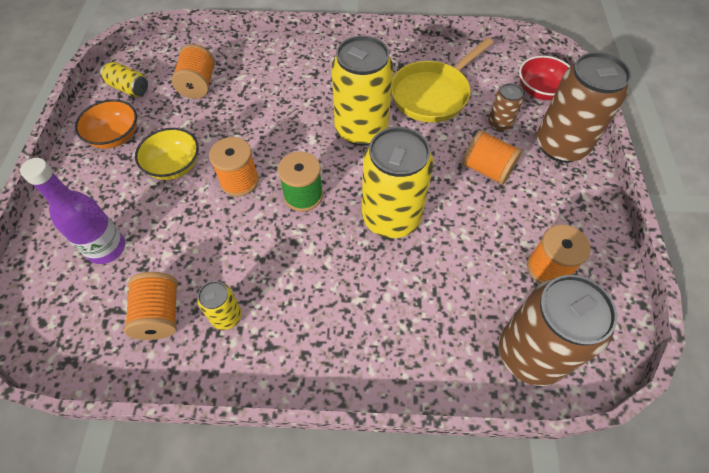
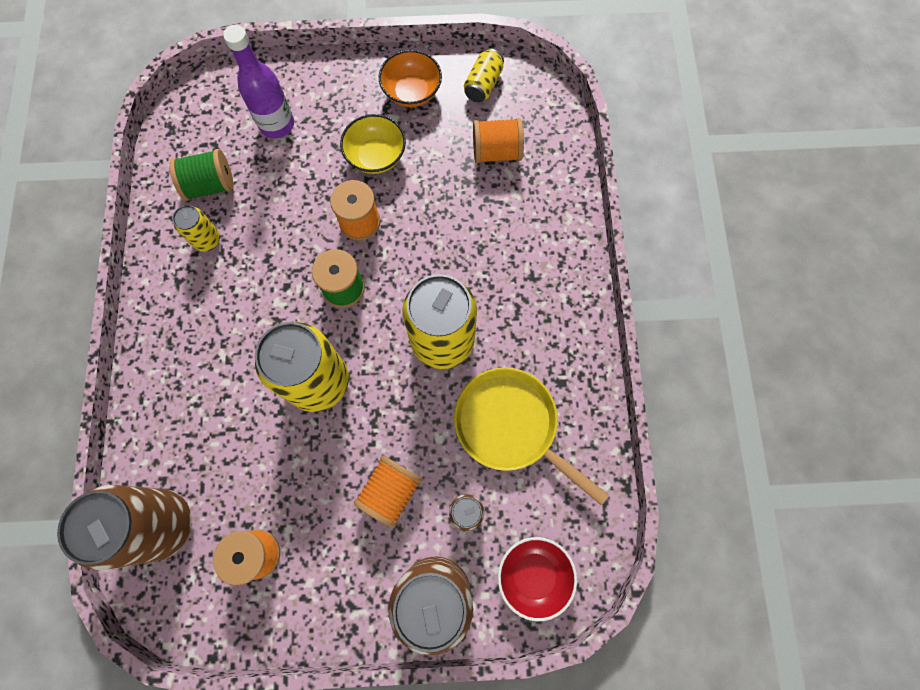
camera: 85 degrees right, 15 degrees up
orange spool [124,272,178,340] -> green spool [169,149,234,201]

